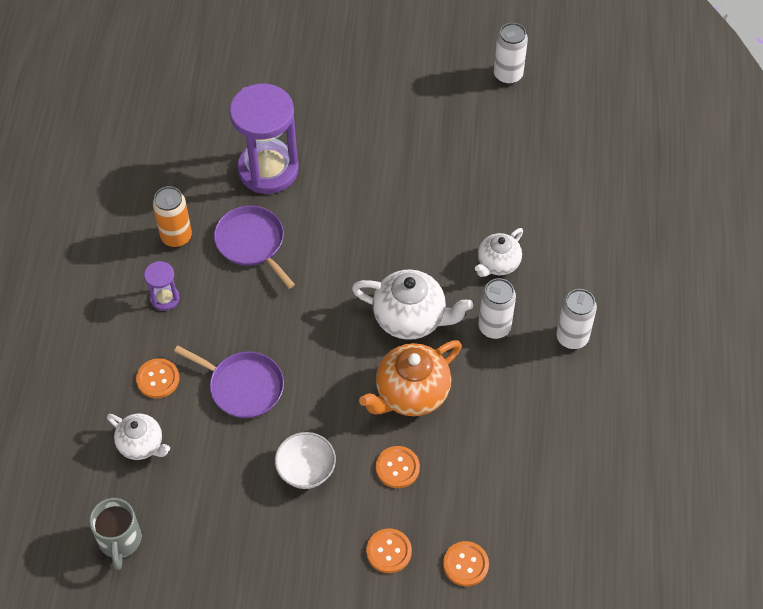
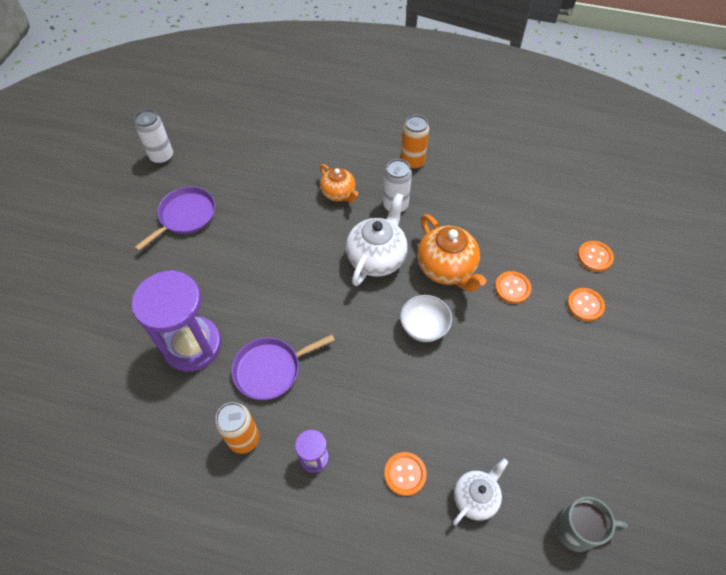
camera: 80 degrees left, 0 degrees up
purple pan [174,346,284,418] -> purple pan moved to [135,187,215,251]
white bowl [275,432,336,489] -> white bowl moved to [400,295,452,342]
white teapot [475,228,523,277] -> orange teapot [320,164,358,202]
white can [556,289,597,349] -> orange can [401,115,429,170]

